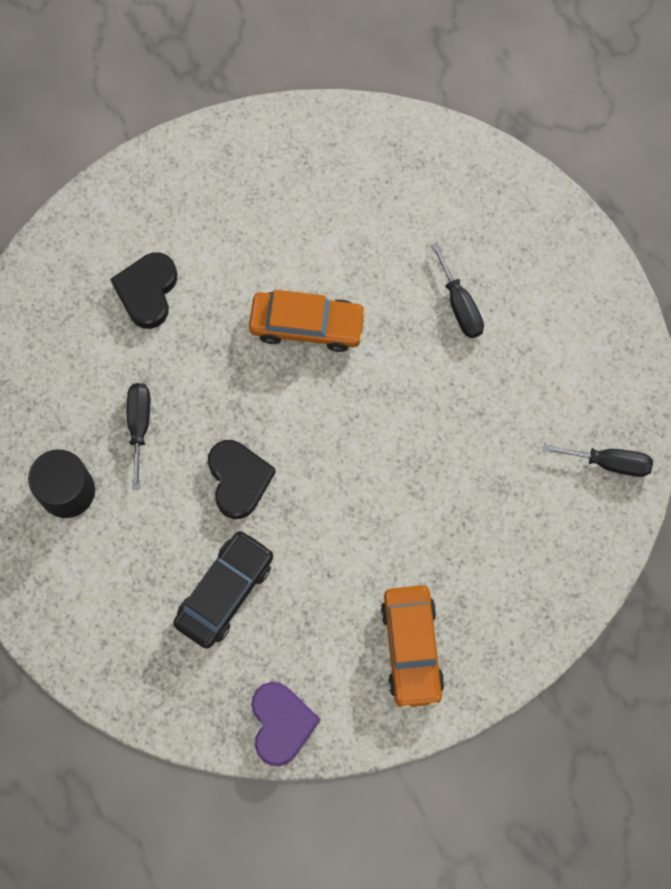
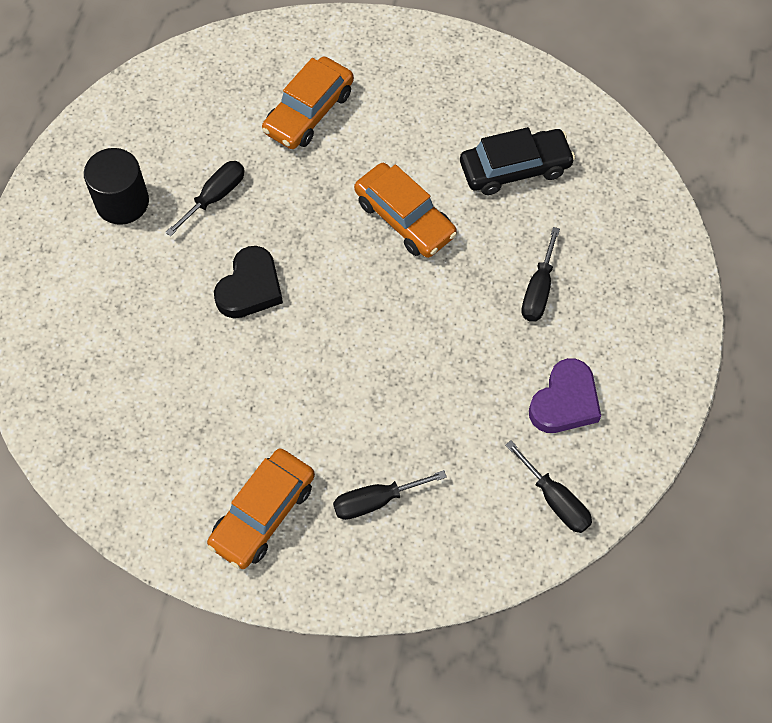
camera: 40 degrees right, 10 degrees down
black heart [110,253,177,329] -> orange car [262,57,354,149]
black car [173,530,273,649] -> black car moved to [460,127,575,195]
purple heart [251,682,321,766] -> purple heart moved to [529,358,601,433]
none -> black screwdriver [333,470,447,520]

